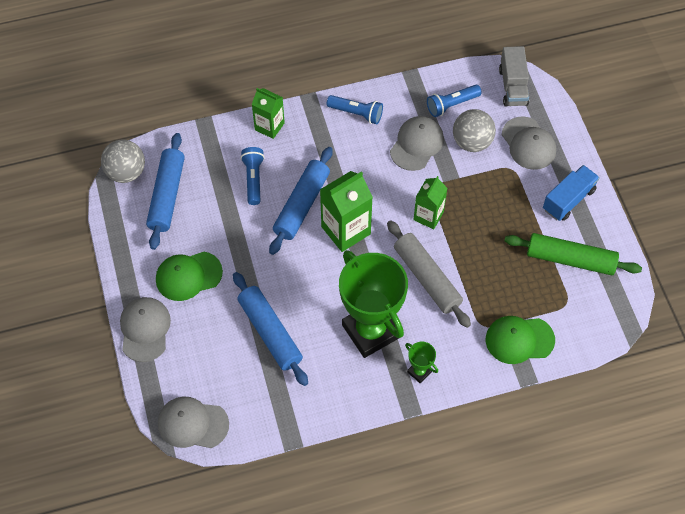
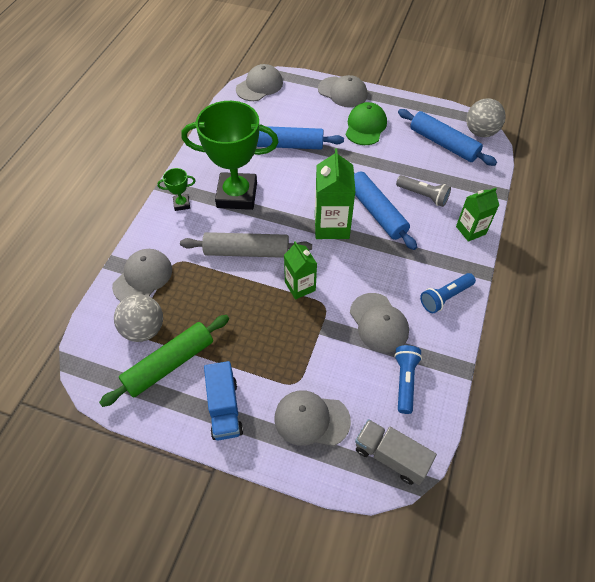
camera: 125 degrees right, 5 degrees down
blue flashlight [240,147,265,205] -> grey flashlight [396,175,451,207]
grey ball [453,109,496,152] -> grey ball moved to [114,294,163,342]
green cap [486,316,555,364] -> grey cap [112,249,172,302]

